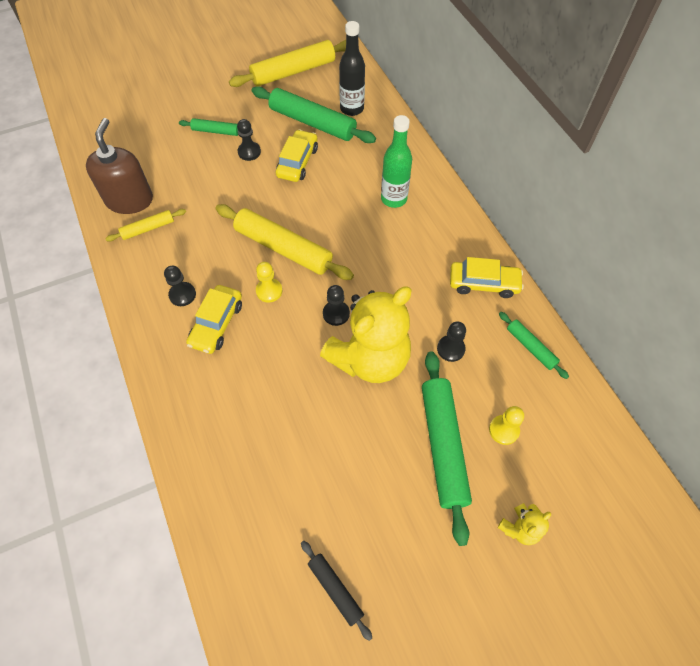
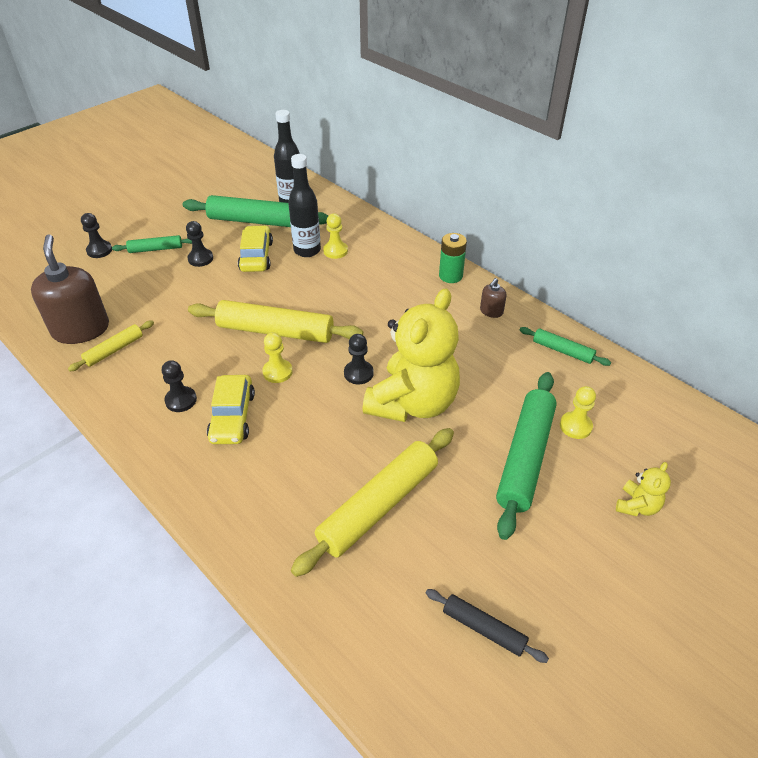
camera: 20 degrees left, 15 degrees down
yellow rolling pin [229,40,346,87] -> yellow rolling pin moved to [291,428,454,577]
green bottle [381,115,412,208] -> none
green rolling pin [422,351,472,546] -> green rolling pin turned 45 degrees clockwise [496,372,557,540]
black pawn [437,321,466,362] -> black pawn moved to [81,213,112,258]
yellow car [450,257,524,298] -> brown soap dispenser [480,278,507,318]
none -> black bottle [288,154,321,257]
none -> yellow pawn [323,214,348,259]
none -> green battery [439,233,467,283]

